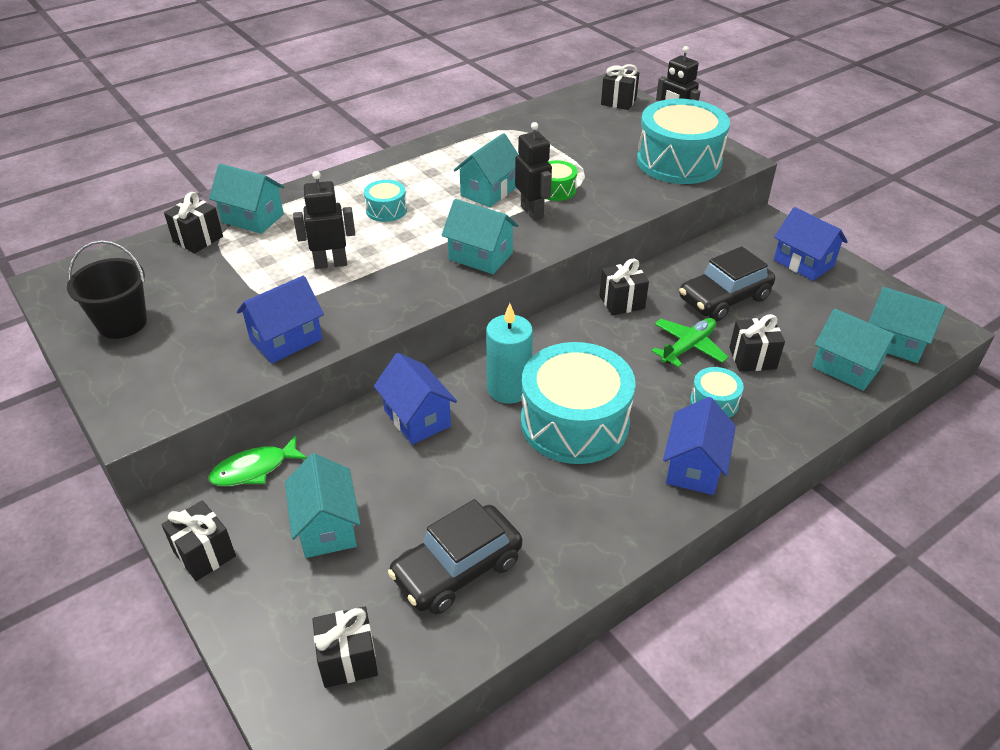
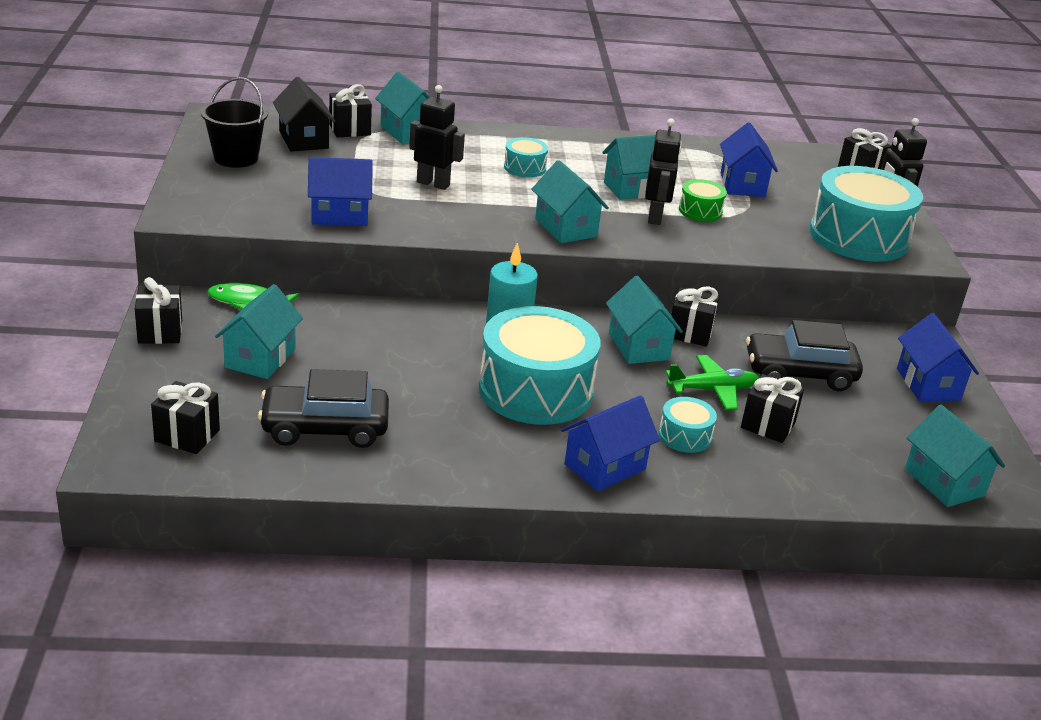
camera: 30 degrees right, 10 degrees down
blue house [374,353,457,445] -> blue house moved to [720,123,778,197]
turquoise house [812,308,896,391] -> turquoise house moved to [606,276,683,364]
none -> black house [273,77,335,151]

